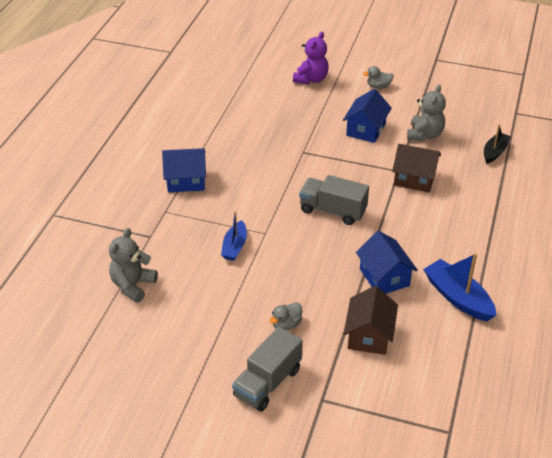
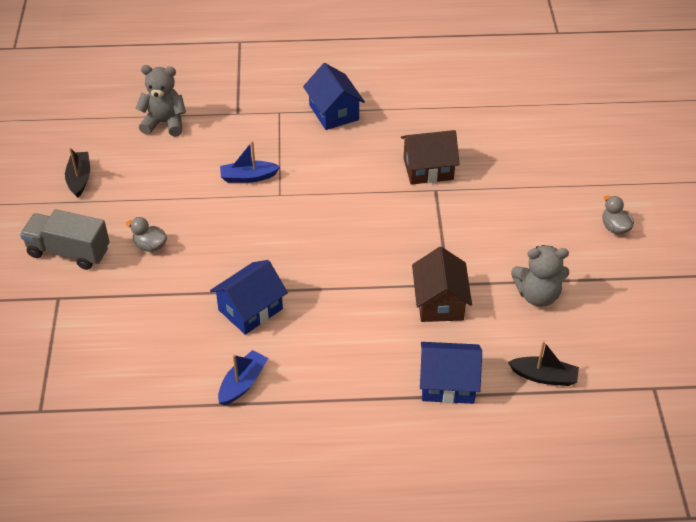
camera: 70 degrees right, 5 degrees up
purple teddy bear [293,32,329,84] -> none
grey truck [299,175,369,225] -> none
blue house [343,89,392,143] -> blue house moved to [420,342,482,404]
brown house [344,286,398,355] -> brown house moved to [401,130,460,185]
blue boat [423,253,497,321] -> blue boat [218,350,268,406], size x0.65
none -> black boat [65,148,90,198]

